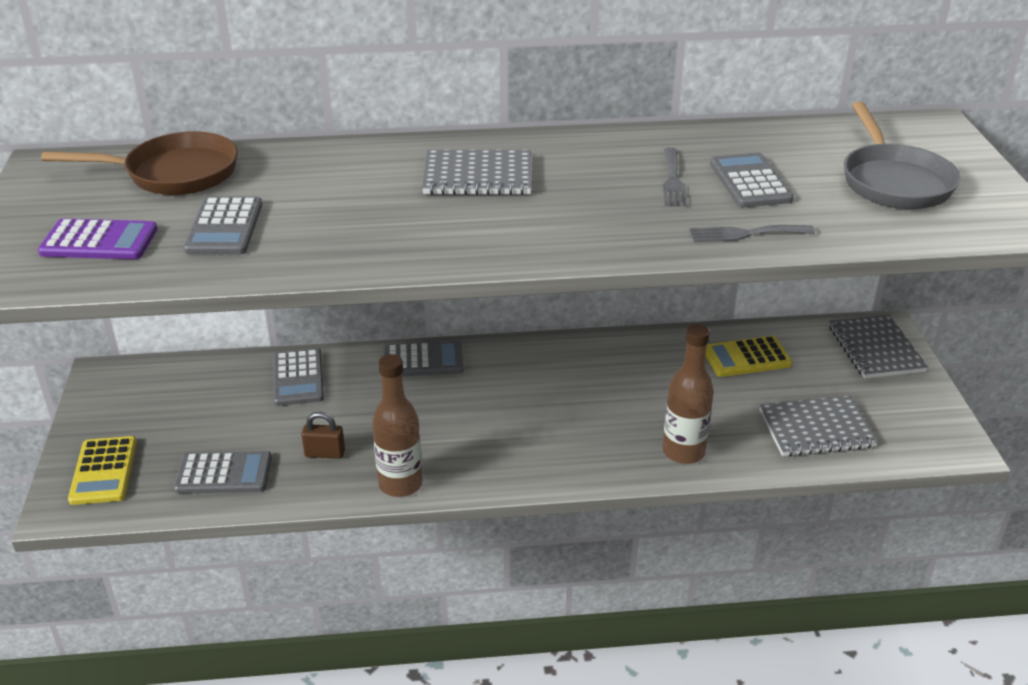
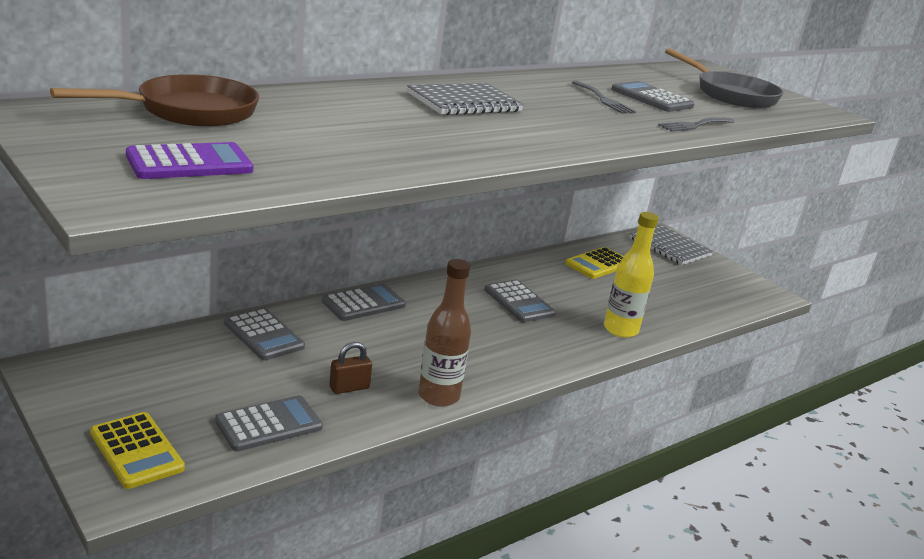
camera: 35 degrees left, 10 degrees down
grey calculator [183,196,262,255] -> grey calculator moved to [484,280,556,322]
brown bottle [662,324,714,464] -> yellow bottle [604,212,659,338]
grey notebook [759,396,878,457] -> none

